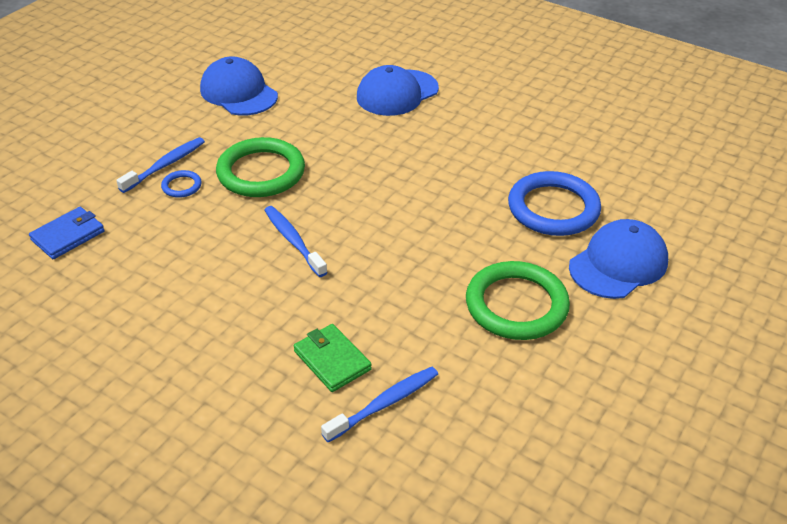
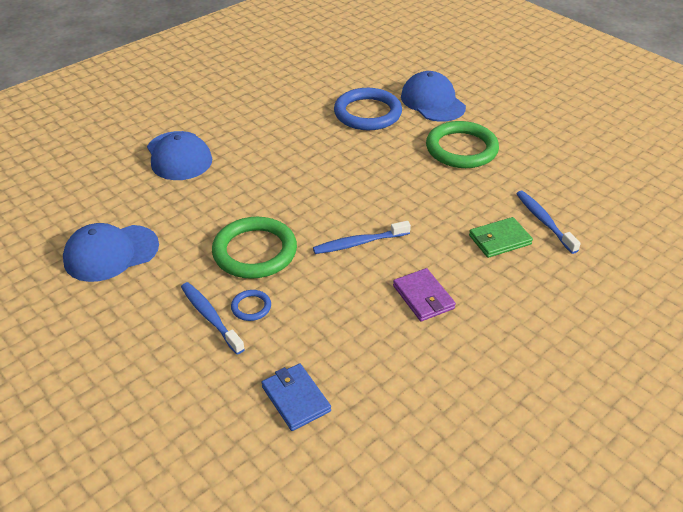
camera: 75 degrees left, 0 degrees up
none -> purple wallet [393,268,456,321]

